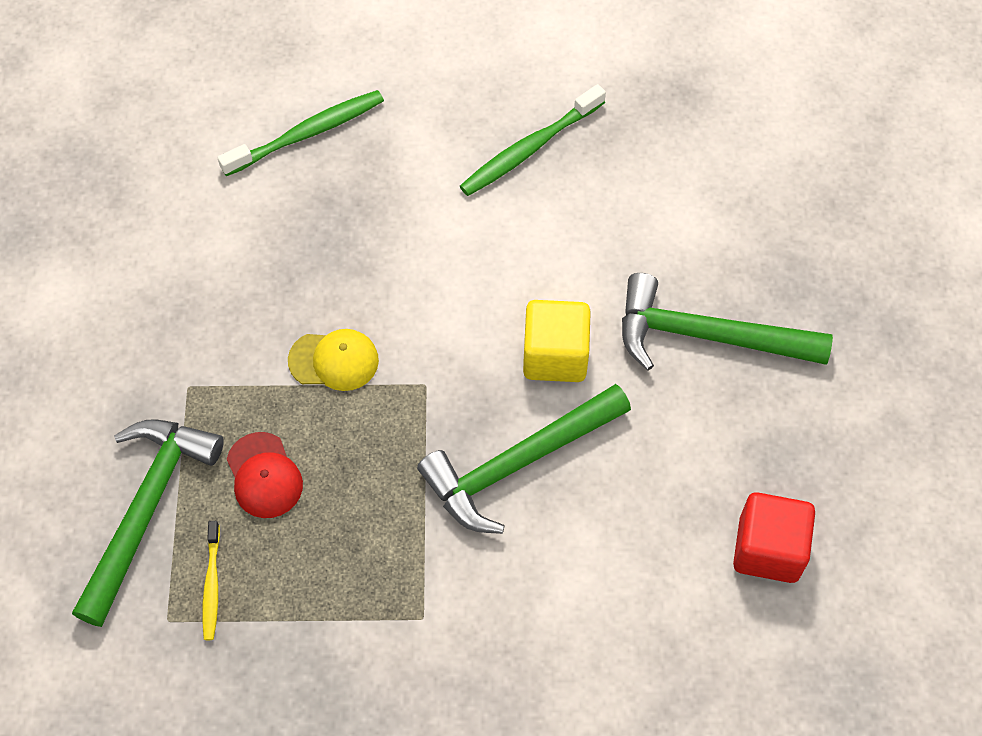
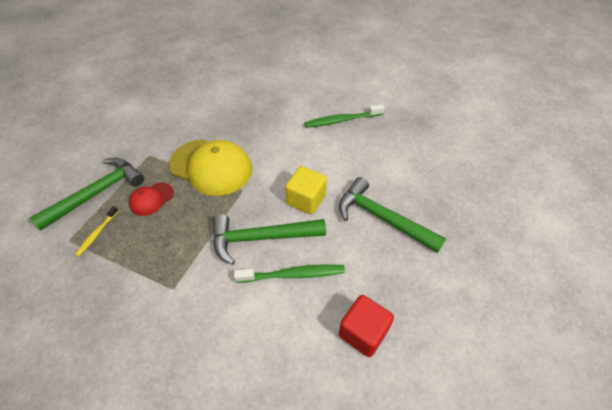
camera: 25 degrees right, 10 degrees down
green toothbrush [217,90,384,176] -> green toothbrush moved to [234,264,345,283]
red cap [227,432,303,518] -> red cap turned 45 degrees clockwise [129,182,174,216]
yellow cap [288,329,379,391] -> yellow cap [169,139,252,196], size x2.03

